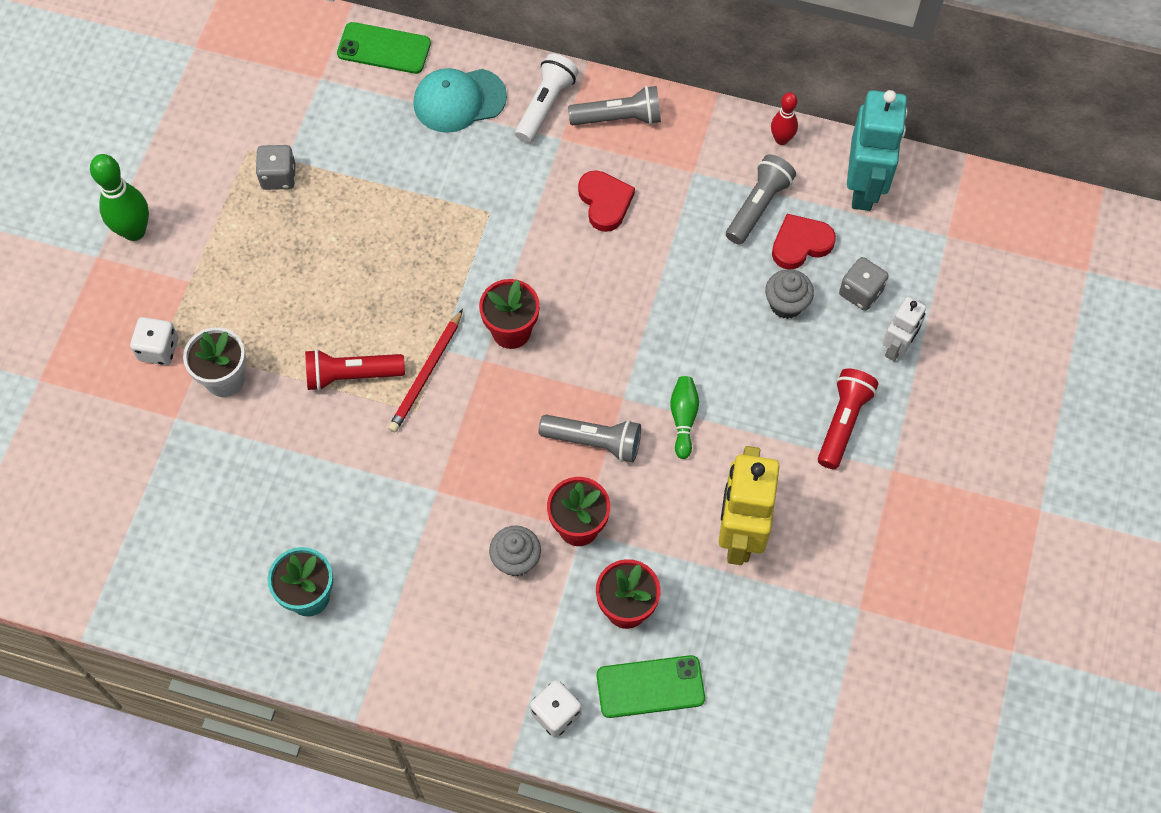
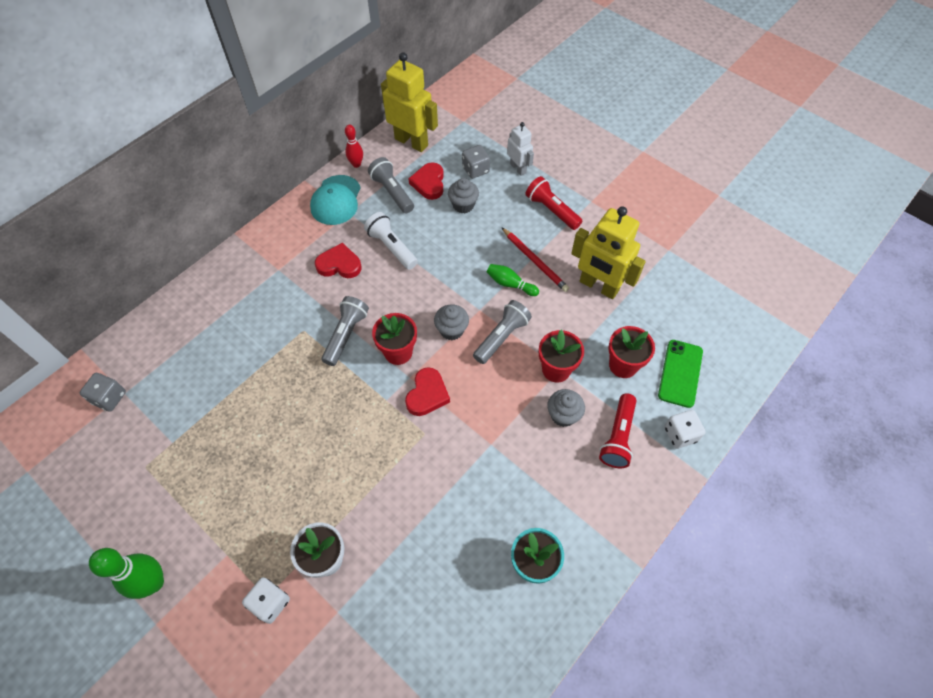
camera: 65 degrees left, 5 degrees down
grey dice [256,145,295,190] -> grey dice moved to [79,373,126,412]
red flashlight [305,349,405,391] -> red flashlight moved to [599,393,637,468]
green phone [337,22,431,74] -> none
red pencil [388,309,463,432] -> red pencil moved to [501,227,569,292]
turquoise cap [413,68,507,133] -> turquoise cap moved to [310,175,361,225]
white flashlight [515,54,579,143] -> white flashlight moved to [364,212,418,270]
grey flashlight [568,86,661,125] -> grey flashlight moved to [321,296,369,366]
turquoise robot [847,90,908,211] -> yellow robot [381,52,438,152]
none -> red heart [405,367,450,416]
none -> grey cupcake [434,304,469,340]

